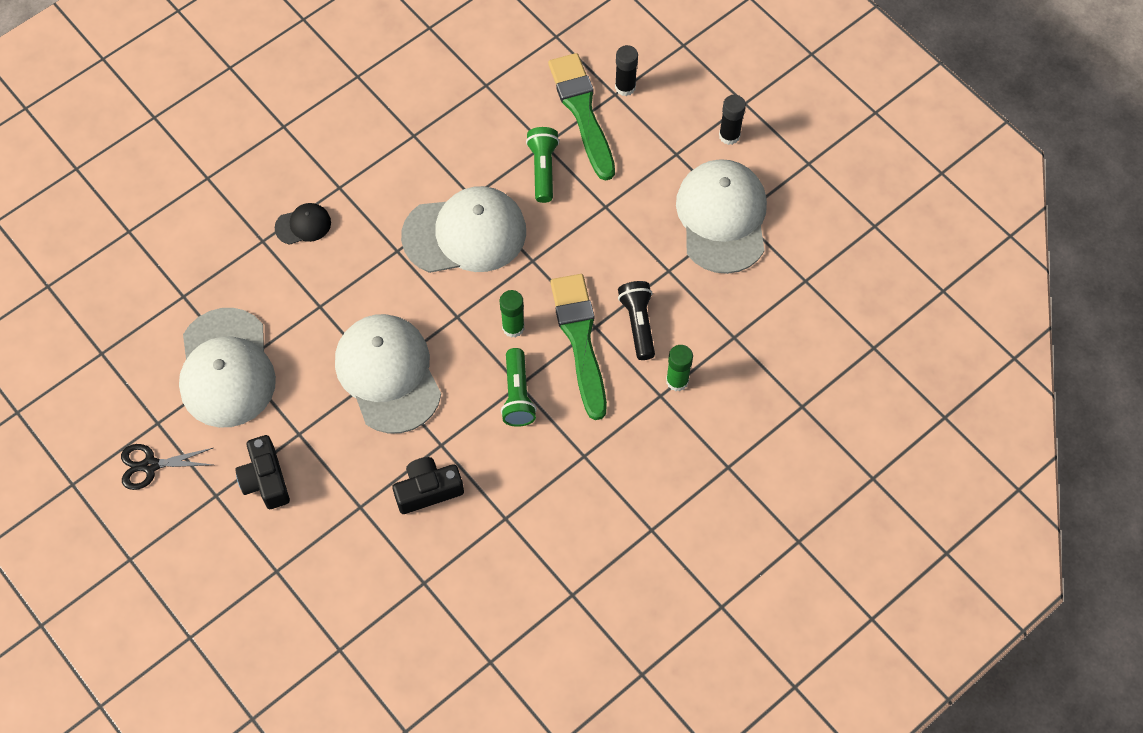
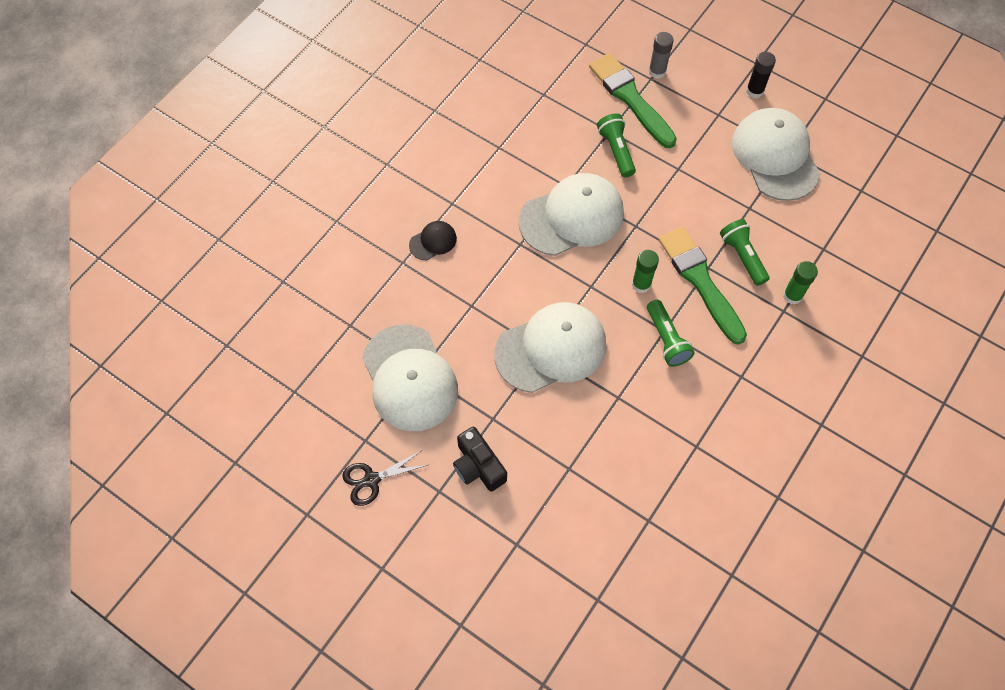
camera: 15 degrees left, 0 degrees up
white cap [335,314,441,433] -> white cap turned 105 degrees clockwise [494,302,606,393]
black camera [392,457,464,514] -> none
black glue stick [615,45,638,96] -> grey glue stick [648,32,674,79]
black flashlight [618,281,655,360] -> green flashlight [720,219,769,286]

